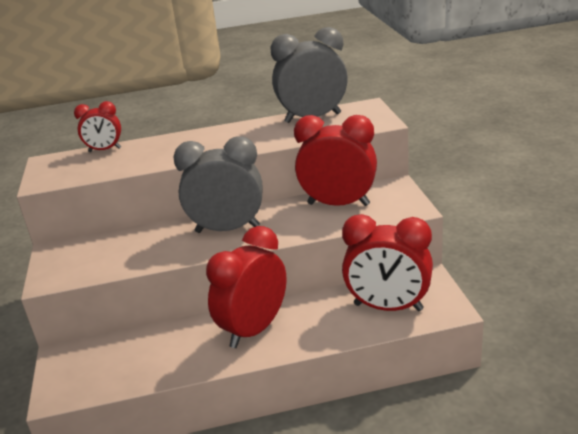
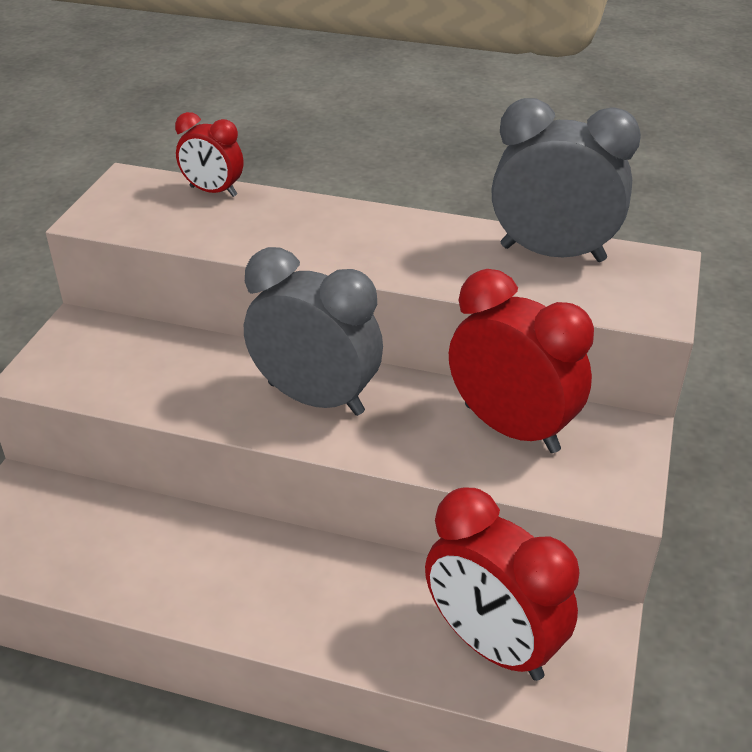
camera: 25 degrees right, 10 degrees up
red clock [206,226,287,348] -> none

